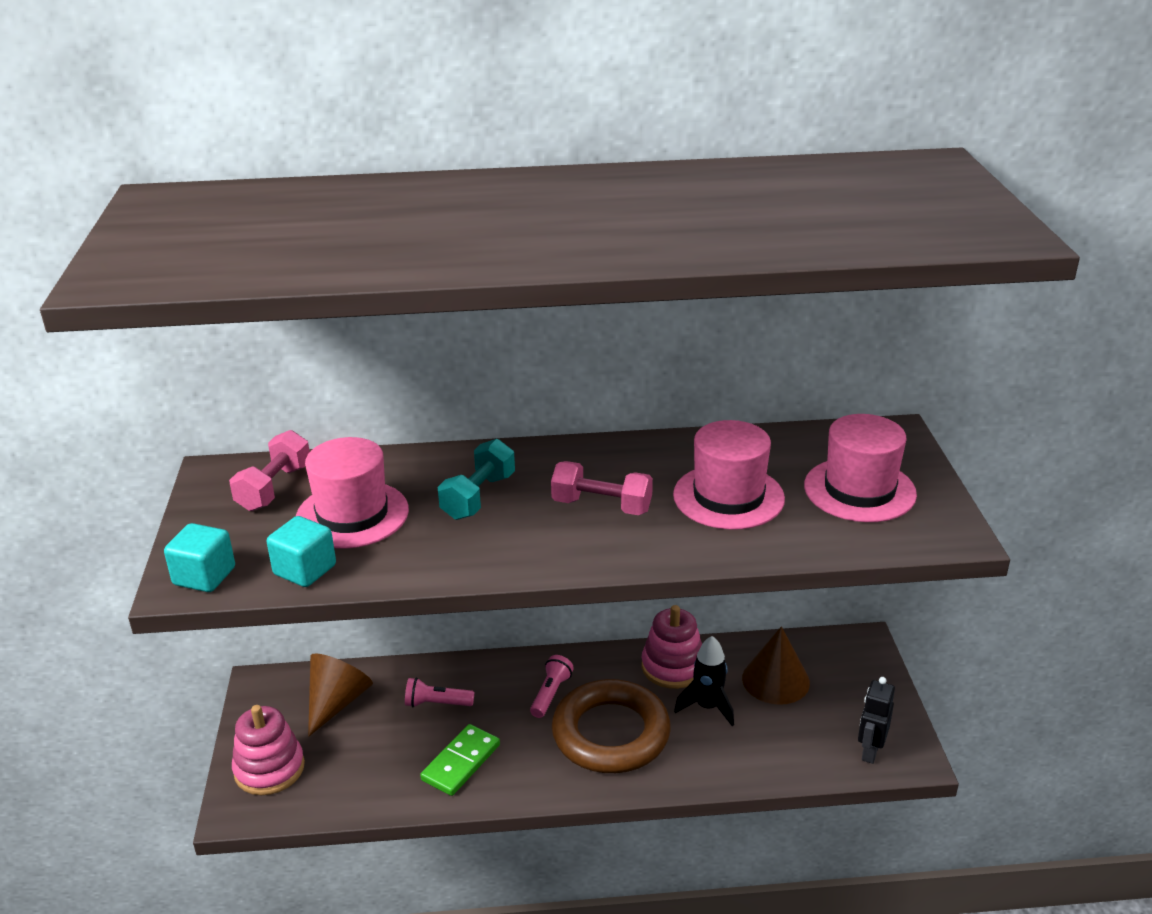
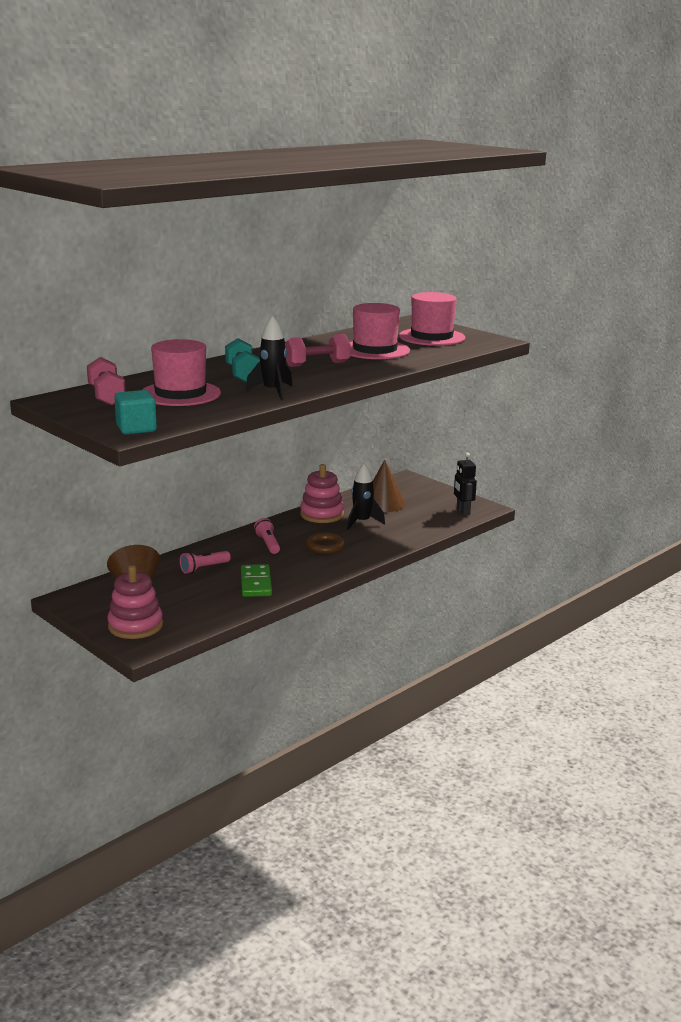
camera: 40 degrees left, 10 degrees down
turquoise cube [267,516,336,587] -> none
brown ring [552,679,671,773] -> brown ring [306,532,345,554], size x0.48
none -> black rocket [246,316,292,400]

